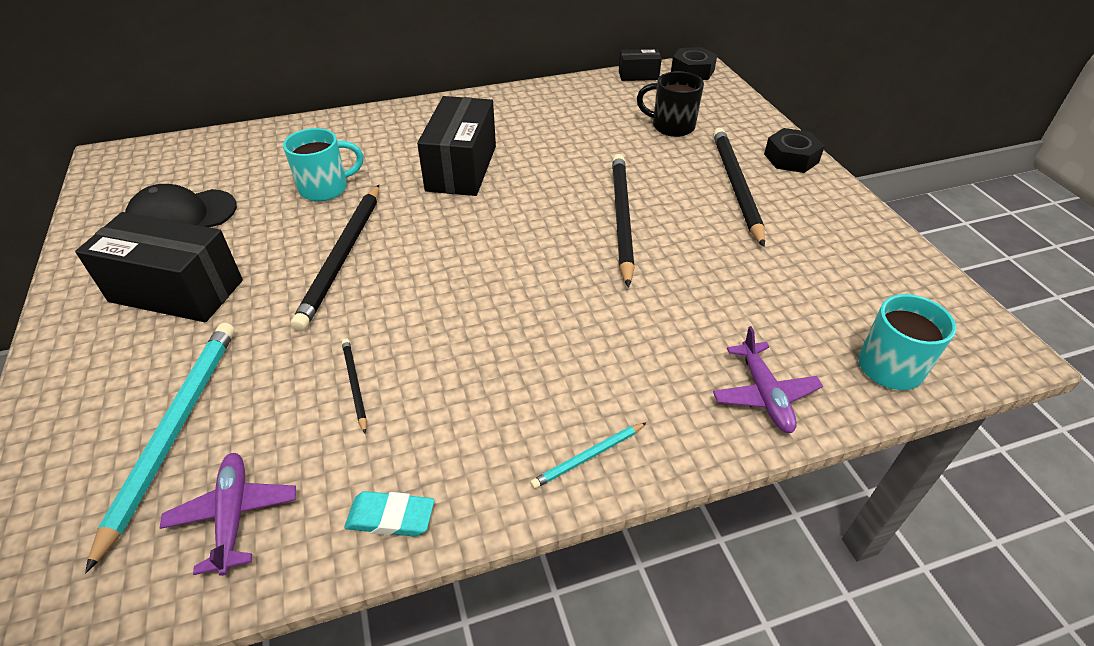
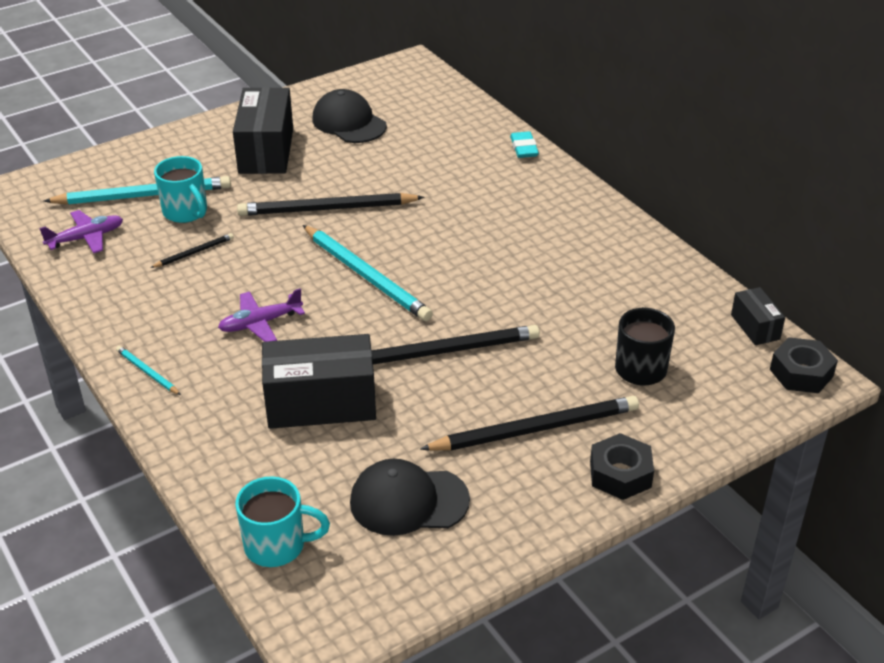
camera: 75 degrees right, 5 degrees down
turquoise mug [283,128,364,201] -> turquoise mug moved to [154,156,207,223]
turquoise eraser [344,491,434,537] -> turquoise eraser moved to [510,131,539,158]
black box [417,96,496,196] -> black box moved to [262,334,376,429]
purple plane [713,326,823,433] -> purple plane moved to [218,288,305,342]
none -> turquoise pencil [303,225,433,321]
none -> black cap [350,459,470,536]

